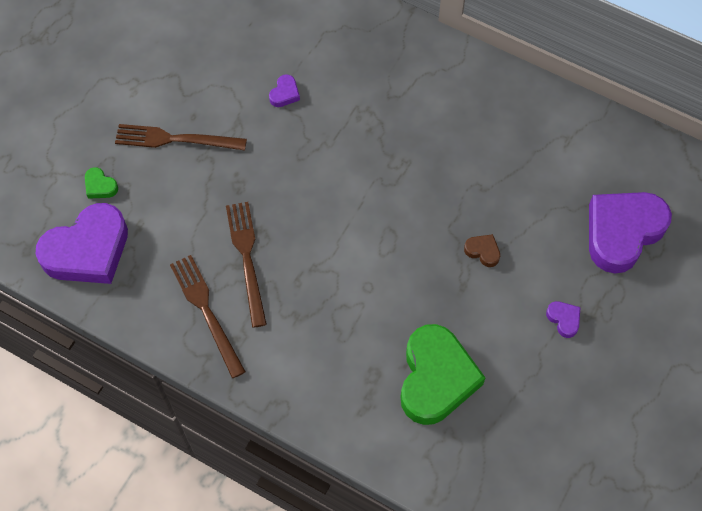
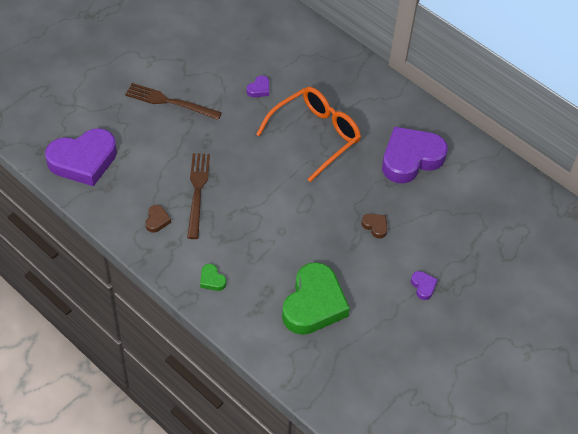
camera: 10 degrees right, 10 degrees down
green heart [85,167,118,199] -> green heart moved to [200,264,226,291]
brown fork [170,255,246,378] -> brown heart [146,205,171,233]
purple heart [589,192,672,274] -> purple heart moved to [382,127,448,183]
none -> orange glasses [256,87,361,182]

